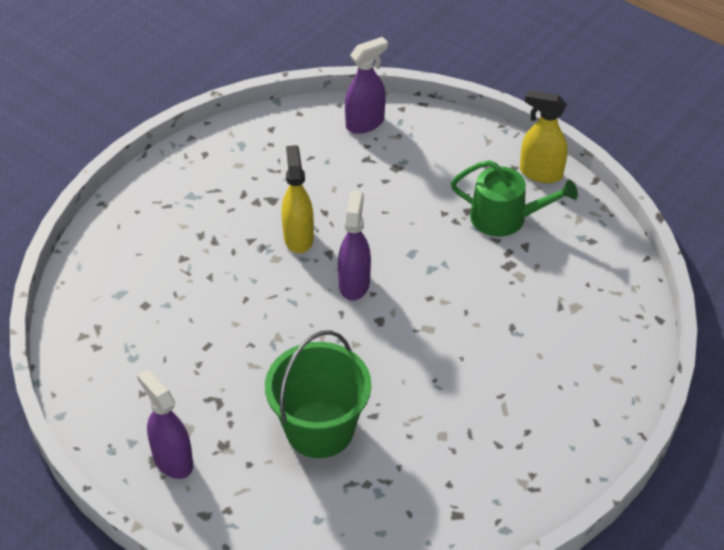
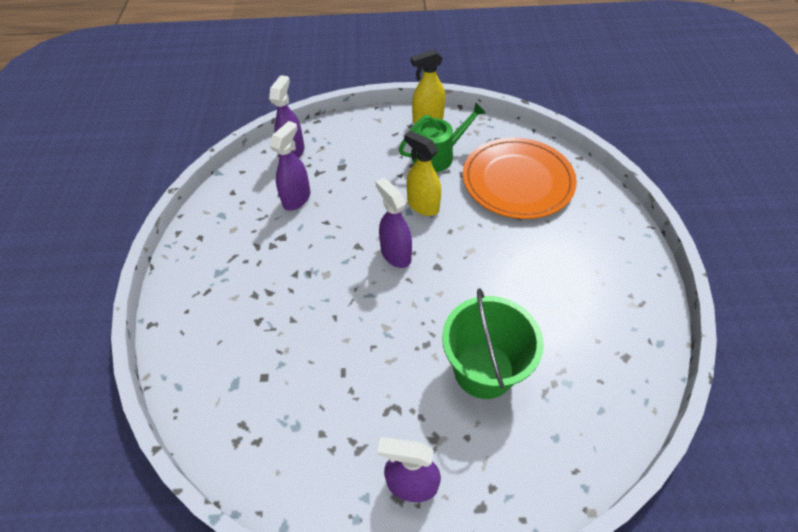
camera: 40 degrees left, 5 degrees up
yellow spray bottle [282,145,314,253] -> yellow spray bottle moved to [404,131,441,216]
none -> purple spray bottle [270,121,310,211]
none -> orange plate [463,137,577,219]

